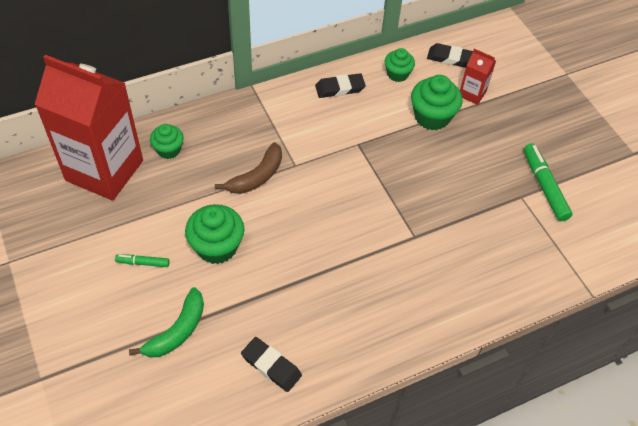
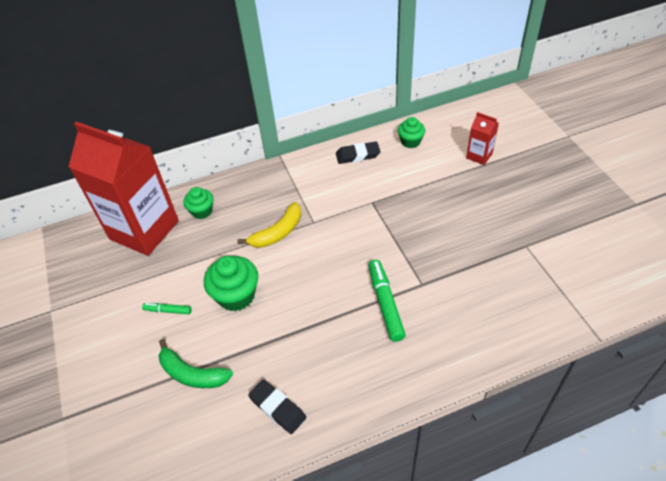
camera: 10 degrees right, 5 degrees down
green banana [129,287,204,357] -> green banana turned 75 degrees clockwise [159,339,233,388]
brown banana [215,142,282,194] -> yellow banana [238,202,301,248]
green cupcake [411,75,463,130] -> none
black eraser [427,43,473,68] -> none
green marker [524,143,573,221] -> green marker moved to [368,260,406,342]

